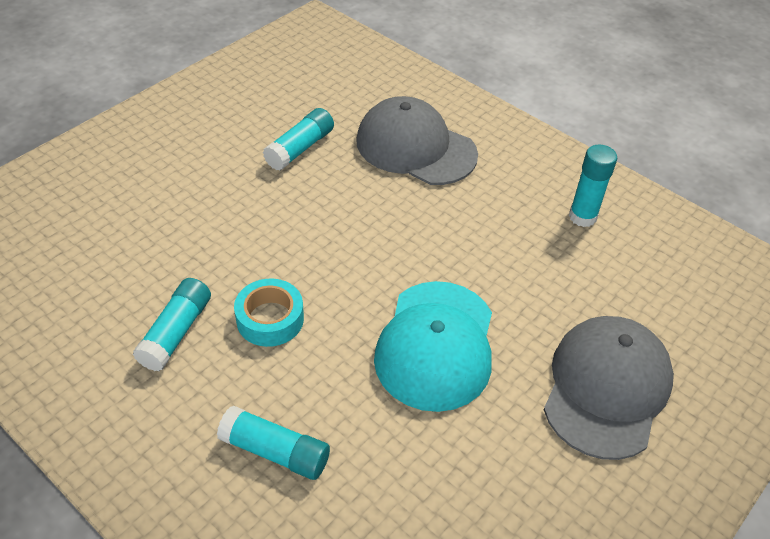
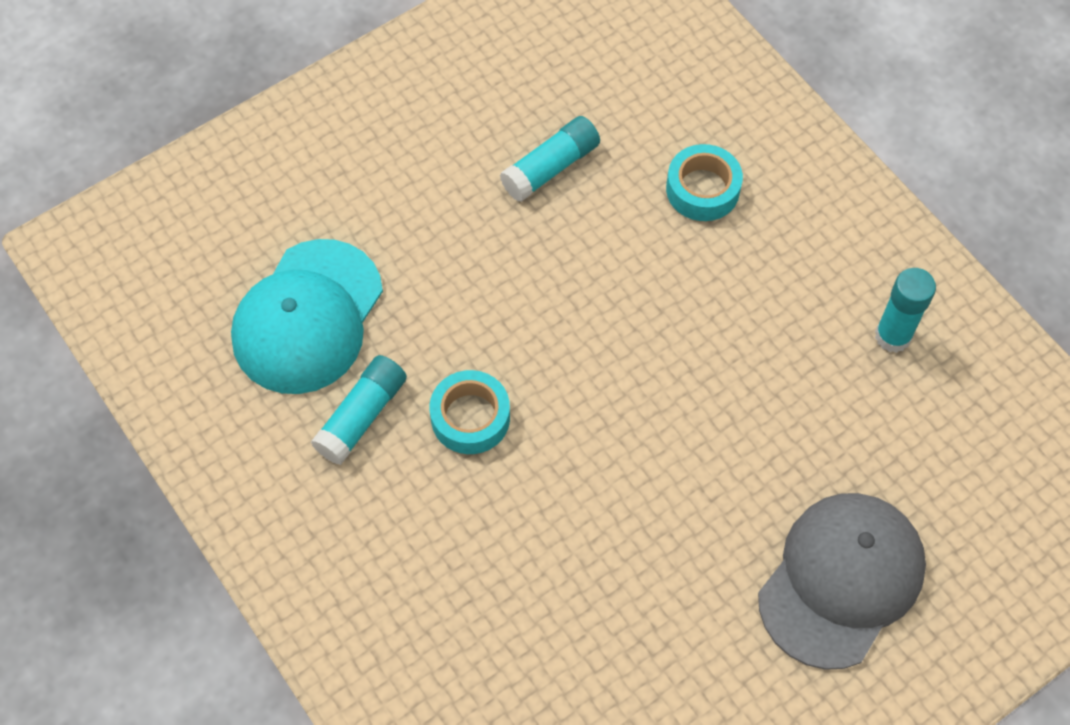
camera: 15 degrees right, 15 degrees up
turquoise glue stick [217,406,330,480] -> none
grey cap [356,96,478,185] -> turquoise tape [666,144,743,221]
turquoise cap [374,281,492,412] -> turquoise cap moved to [231,239,383,394]

